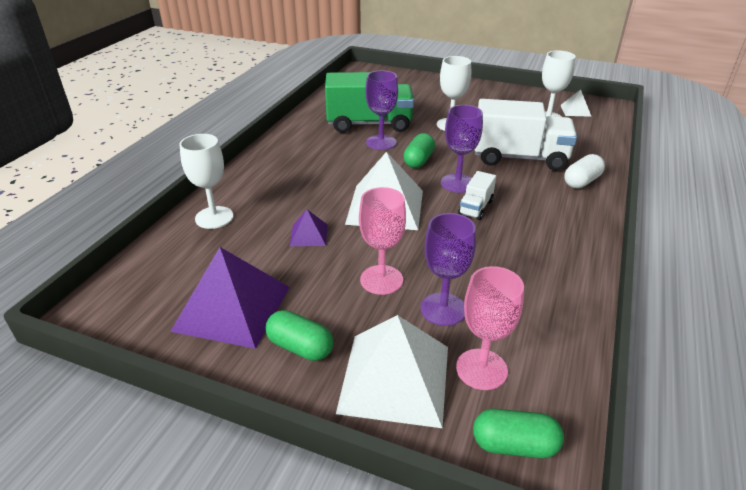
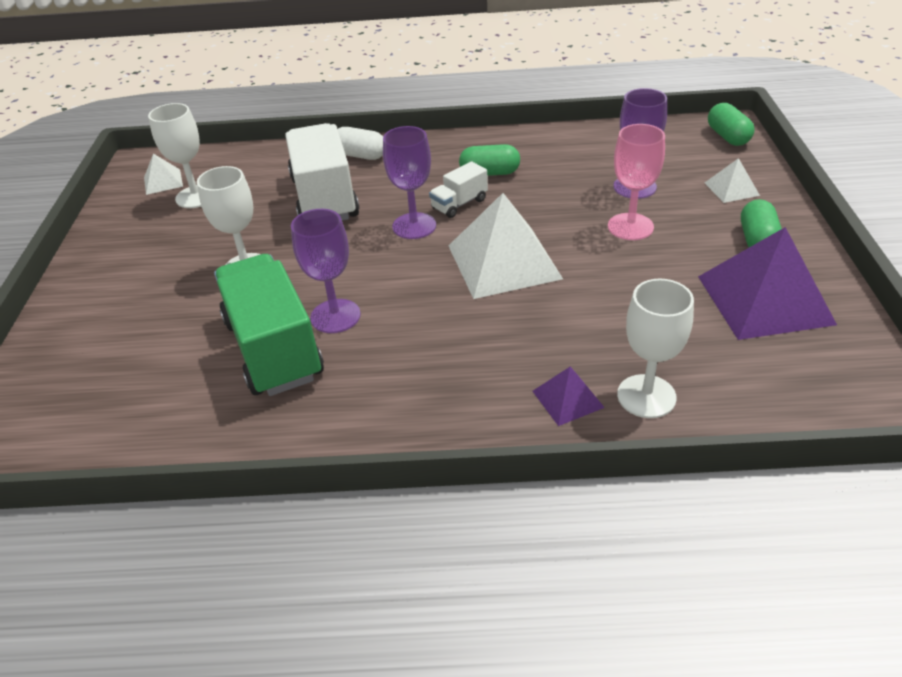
camera: 110 degrees left, 5 degrees up
purple pyramid [290,209,328,246] -> purple pyramid moved to [533,367,605,426]
white pyramid [336,315,448,428] -> white pyramid [705,158,760,203], size x0.47
green capsule [403,133,435,168] -> green capsule moved to [459,144,520,176]
pink goblet [456,266,524,390] -> none
white truck [458,171,496,220] -> white truck turned 135 degrees clockwise [429,161,488,218]

